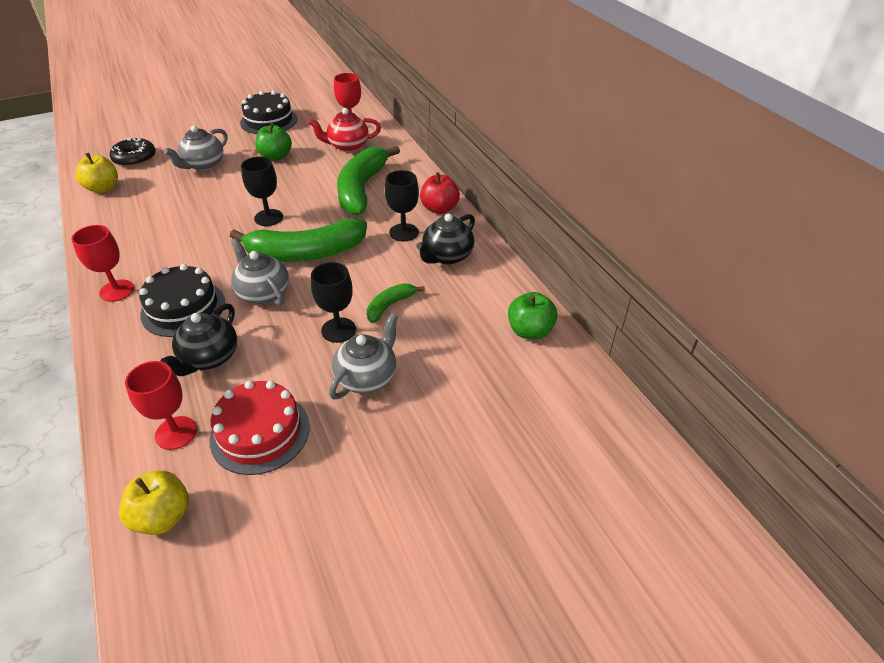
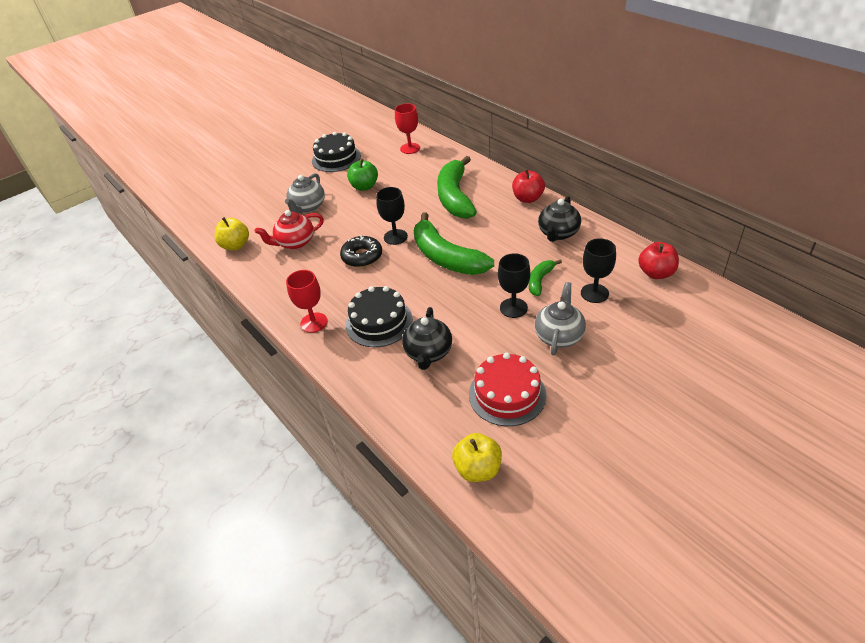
camera: 10 degrees left, 0 degrees up
black donut [110,138,156,167] -> black donut moved to [340,236,382,267]
red goblet [125,361,197,450] -> none
green banana [230,218,367,262] -> green banana turned 75 degrees clockwise [414,212,494,275]
grey teapot [231,238,289,305] -> none
red teapot [308,108,381,152] -> red teapot moved to [255,210,324,249]
black goblet [385,170,419,242] -> black goblet moved to [581,238,616,303]
green apple [508,292,558,340] -> red apple [638,242,679,279]

